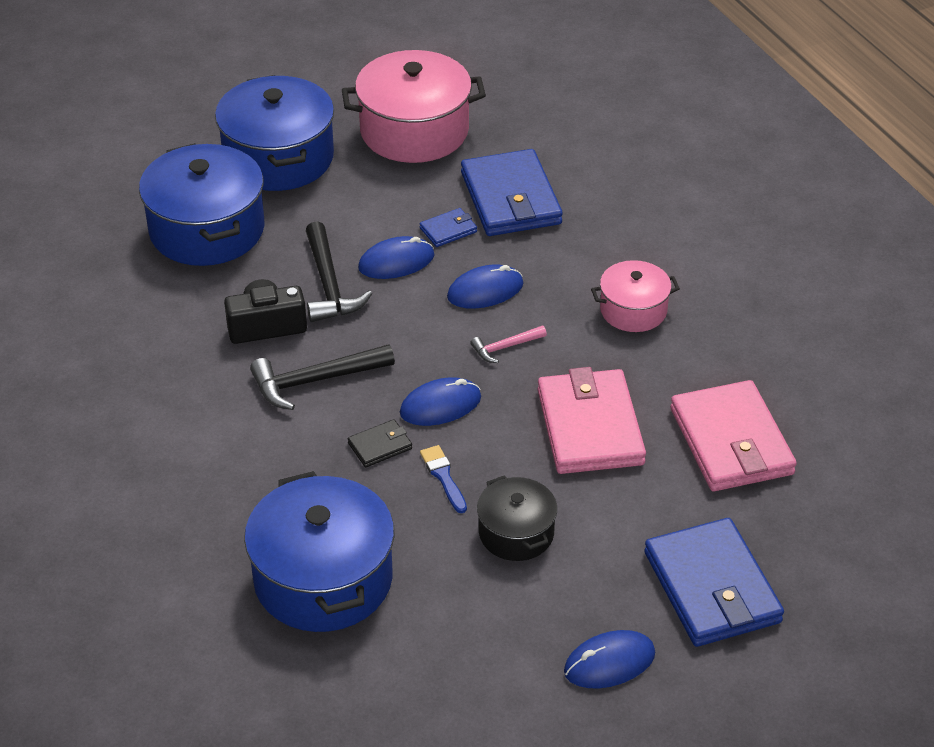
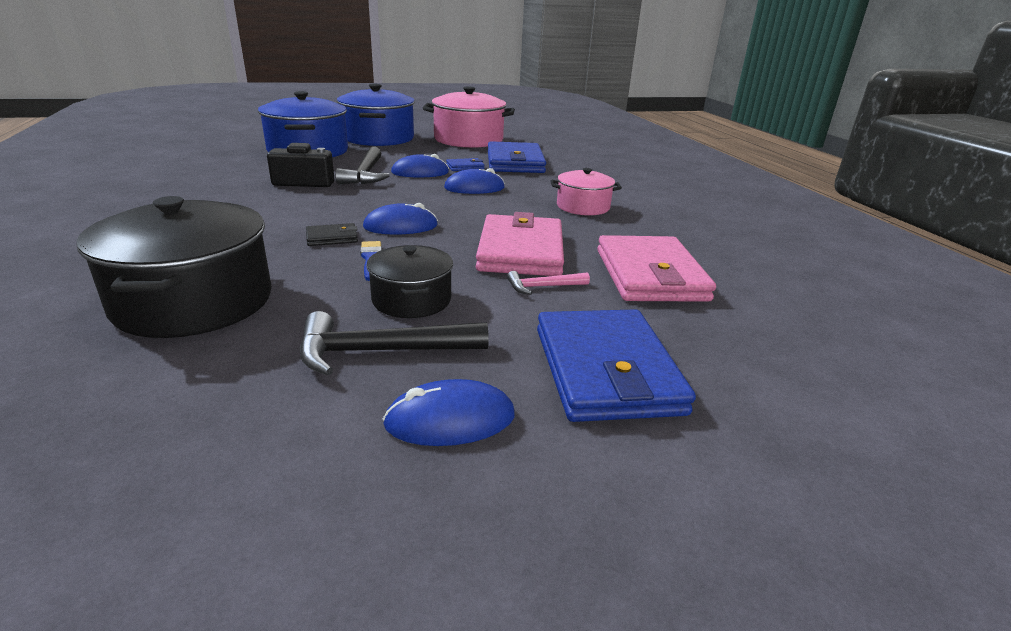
camera: 10 degrees right, 15 degrees down
blue pot [244,471,394,632] -> black pot [77,196,272,338]
black hammer [250,344,395,410] -> black hammer moved to [300,311,489,375]
pink hammer [470,326,547,363] -> pink hammer moved to [507,271,590,295]

